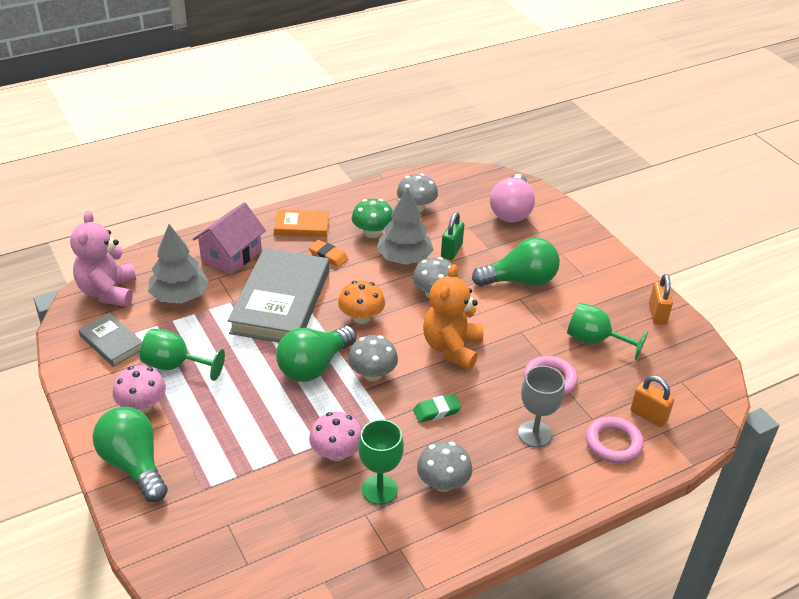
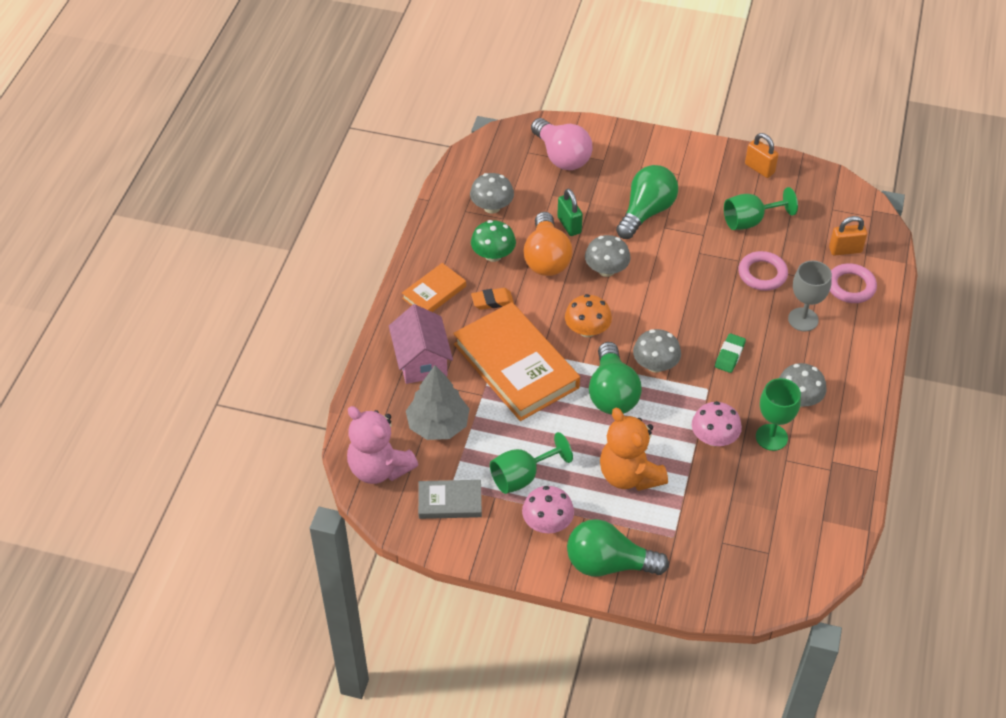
camera: 45 degrees left, 10 degrees up
grey book [228,248,329,342] -> orange book [453,302,580,421]
grey tree [377,188,434,265] -> orange light bulb [523,212,573,276]
orange teddy bear [423,264,483,370] -> orange teddy bear moved to [600,408,668,491]

